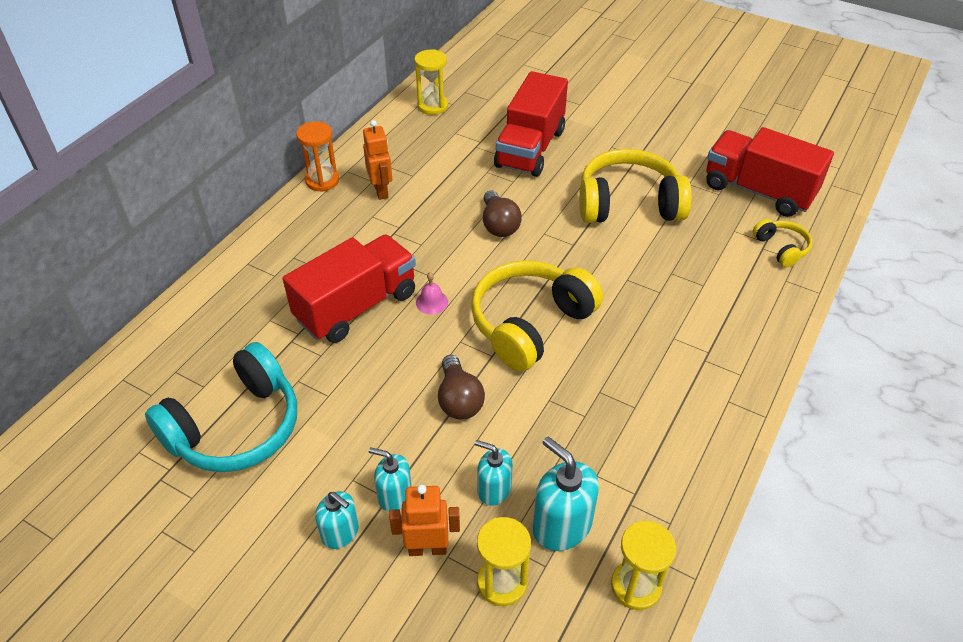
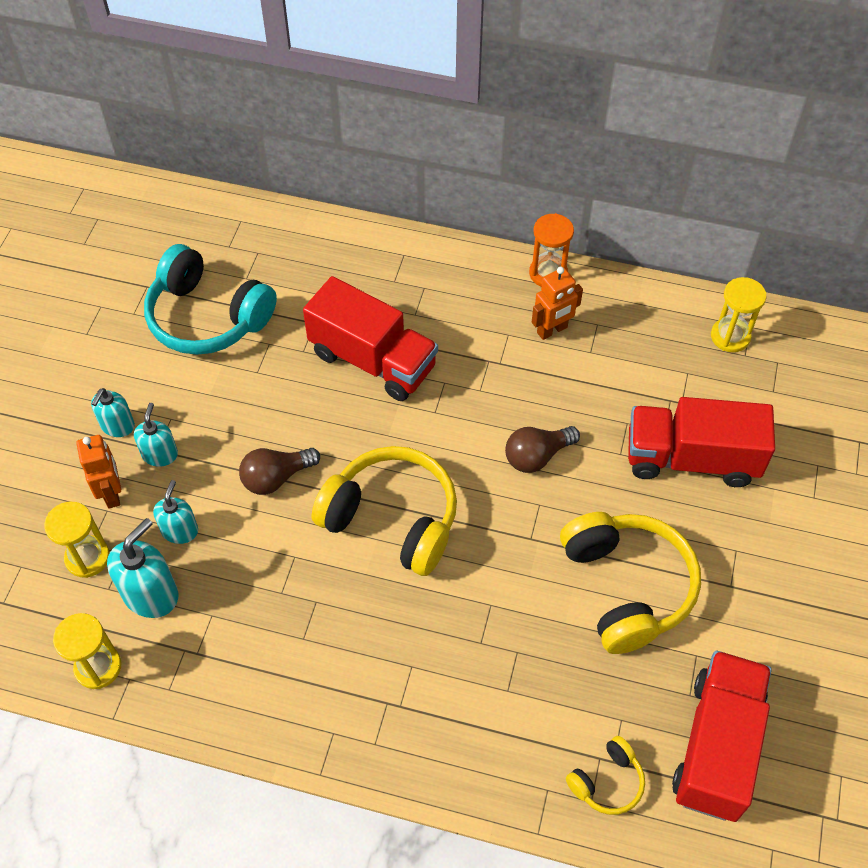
camera: 75 degrees right, 10 degrees up
pink bell [416,272,448,314] -> none

